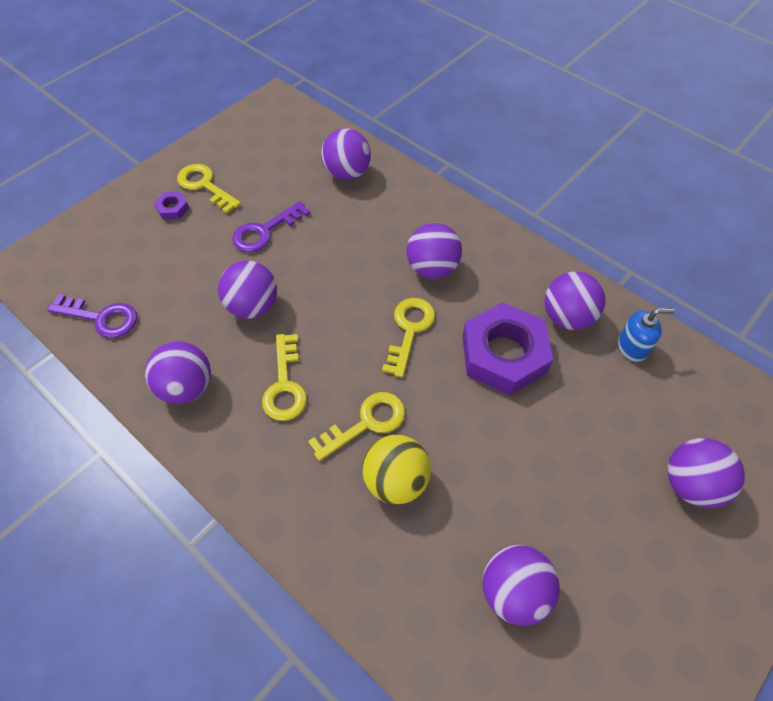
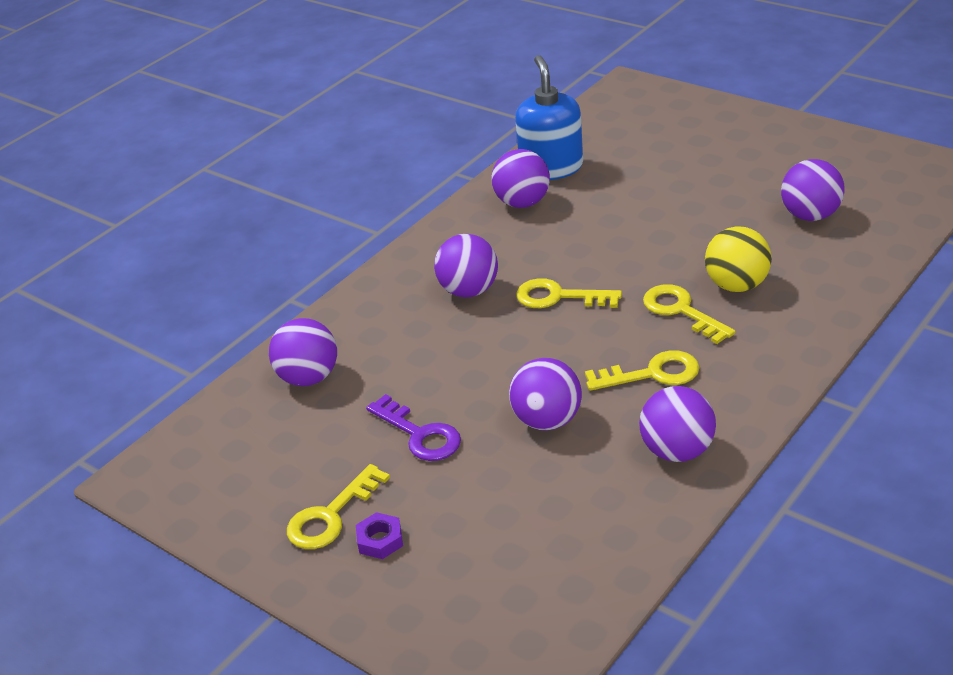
camera: 90 degrees left, 20 degrees down
purple key [47,294,137,338] -> none
purple nut [463,302,553,395] -> none
blue soap dispenser [618,308,675,362] -> blue soap dispenser [515,55,583,180], size x1.80
purple ball [667,438,745,508] -> none

